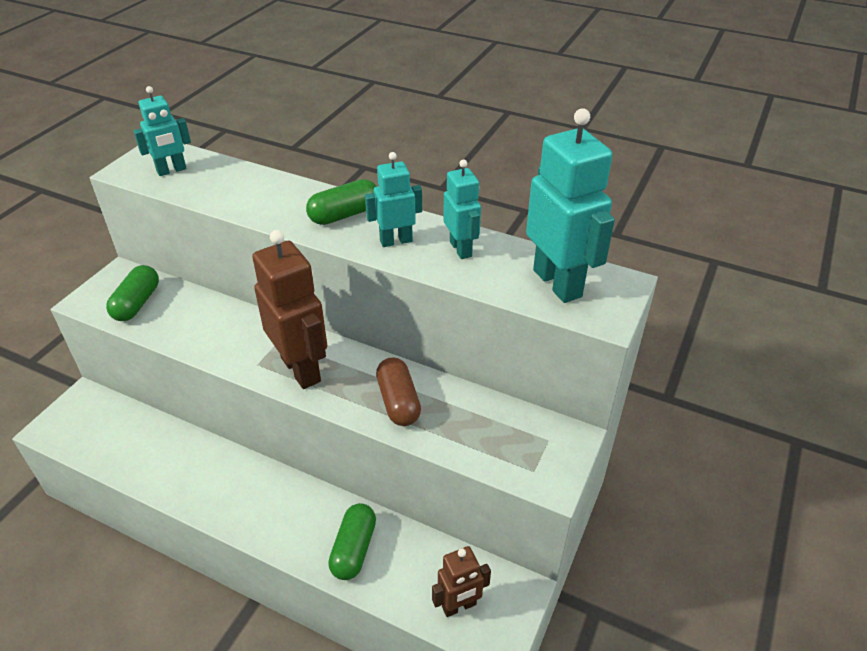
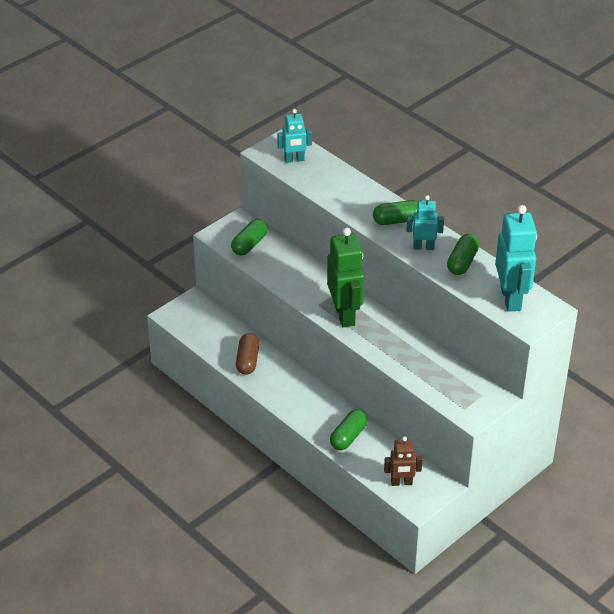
camera: 20 degrees right, 0 degrees up
brown robot [252,230,327,389] -> green robot [327,228,364,327]
brown capsule [376,357,421,426] -> brown capsule moved to [236,333,259,375]
turquoise robot [443,159,481,259] -> green capsule [447,234,479,275]

